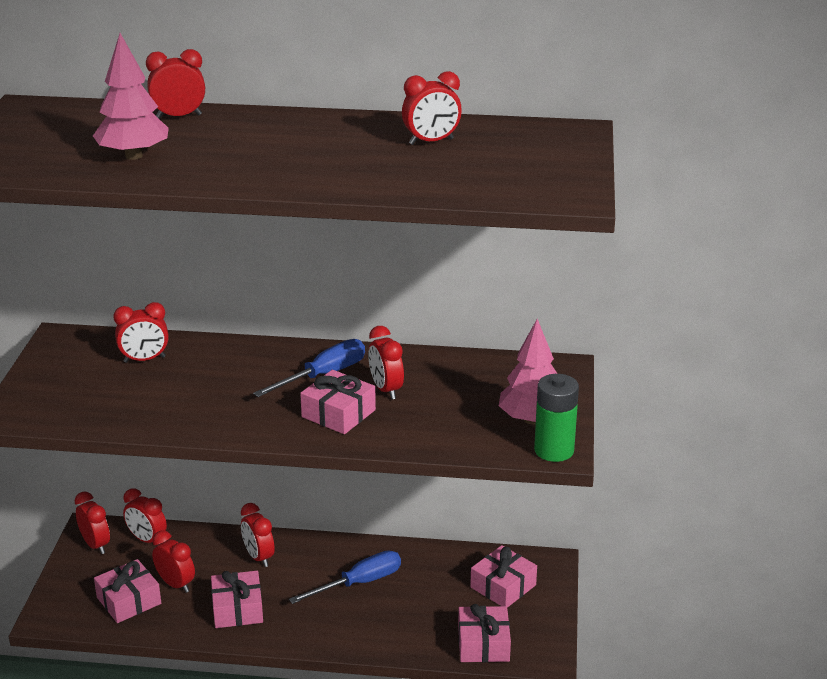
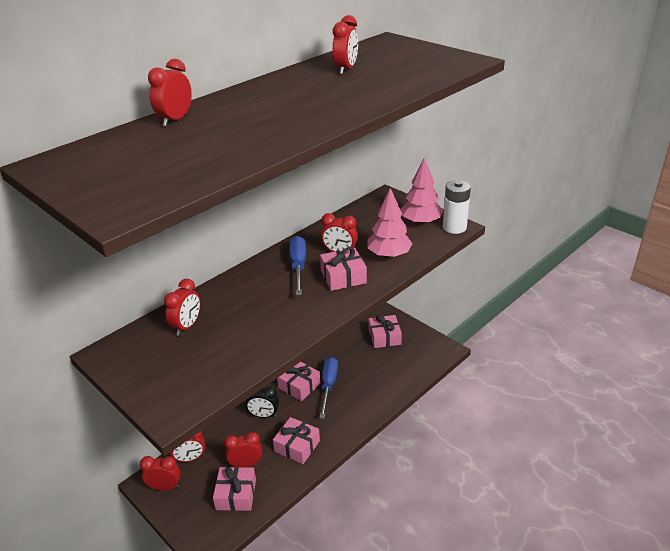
camera: 50 degrees left, 5 degrees up
pink tree [93,33,169,160] -> pink tree moved to [368,188,413,258]
red clock [241,503,275,567] -> black clock [245,386,279,418]
pink gift [458,604,511,662] -> pink gift moved to [277,362,321,401]
green battery [534,374,579,462] -> white battery [443,180,471,234]

